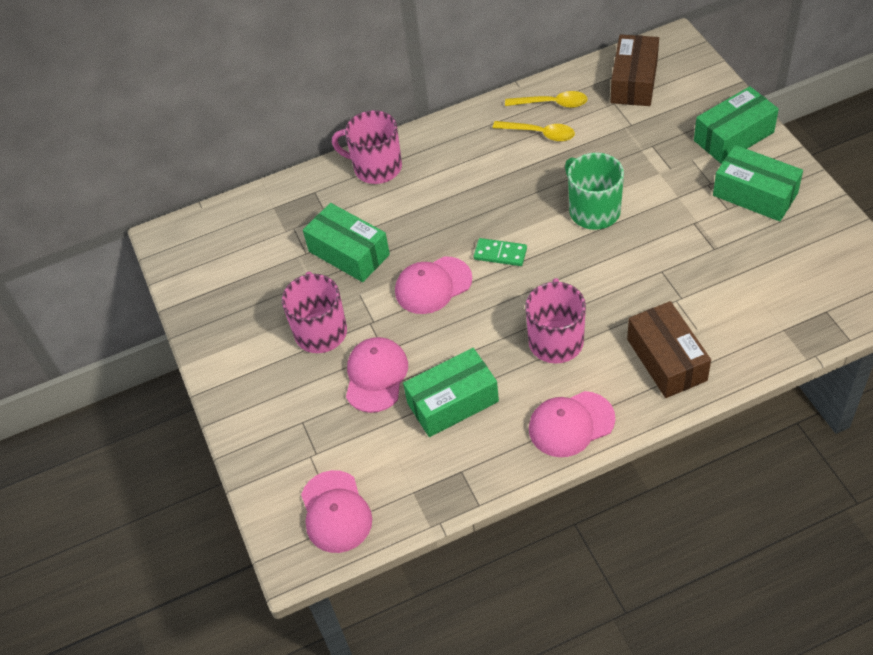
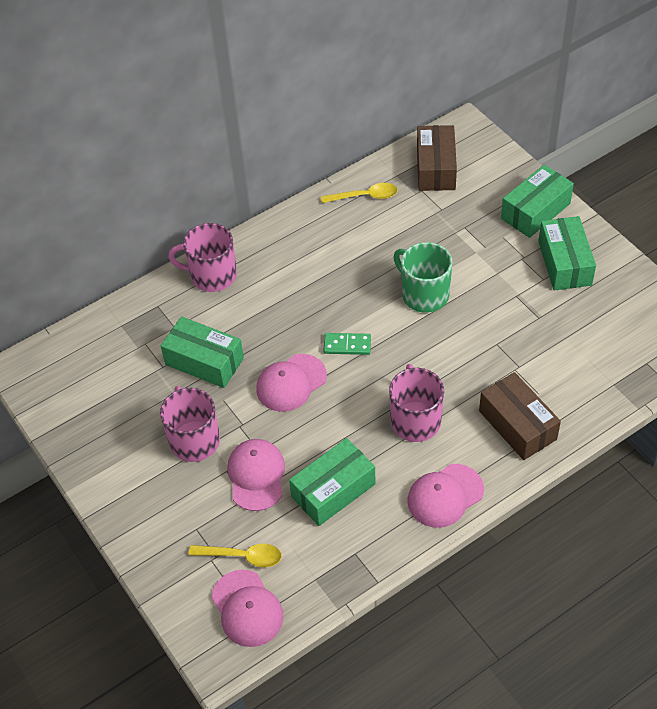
camera: 15 degrees left, 0 degrees up
yellow spoon [493,121,575,142] -> yellow spoon moved to [189,544,282,567]
green box [713,145,803,222] -> green box turned 60 degrees clockwise [538,216,596,291]

